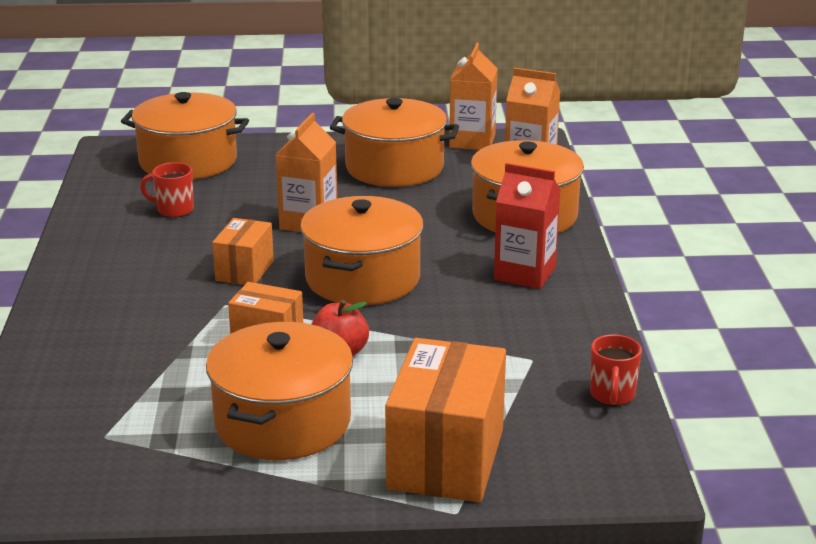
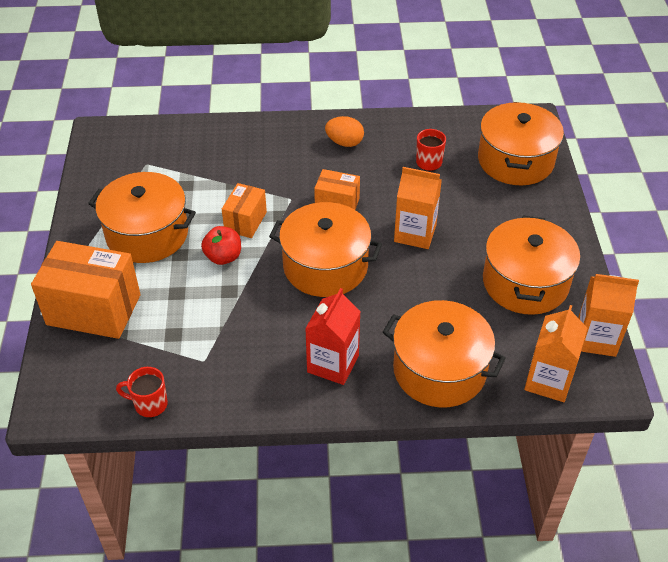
camera: 90 degrees right, 20 degrees up
none -> orange egg [325,116,364,147]

